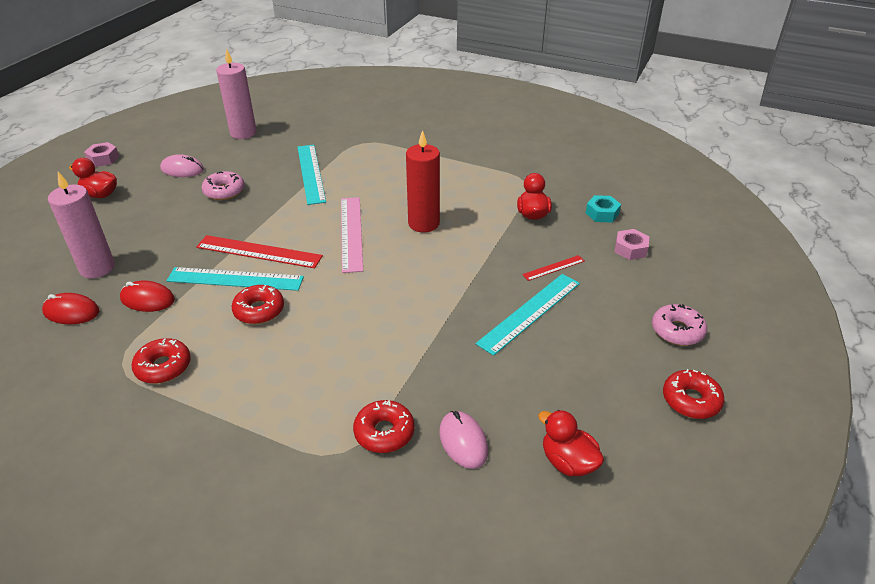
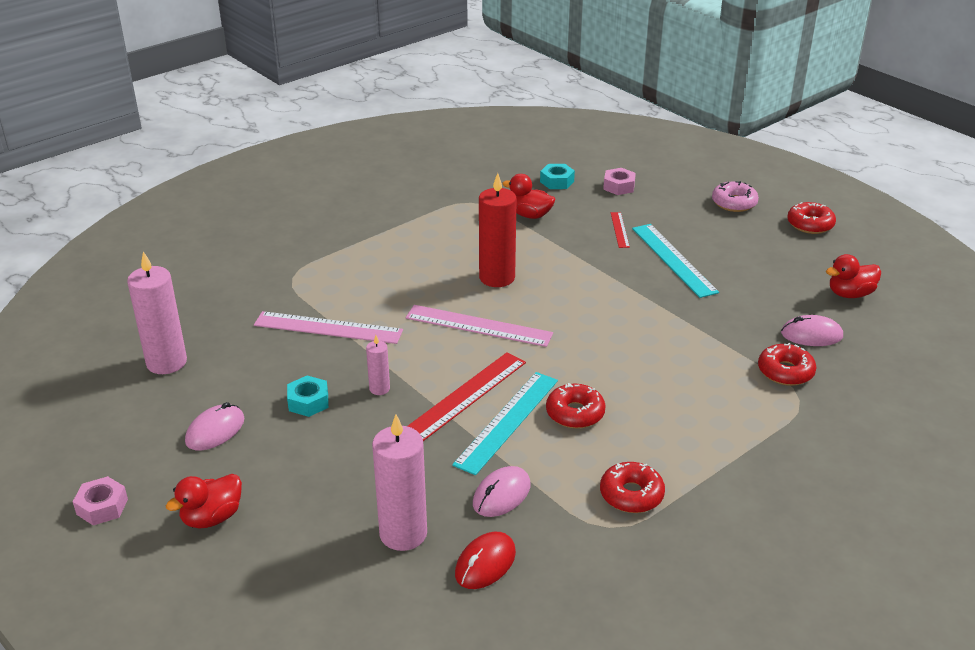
camera: 65 degrees left, 5 degrees down
red mouse [120,281,175,312] -> pink mouse [473,466,531,517]
pink donut [201,171,245,200] -> turquoise nut [287,376,329,417]
turquoise ruler [298,145,326,205] -> pink ruler [254,311,403,344]
none -> pink candle [366,335,390,395]

